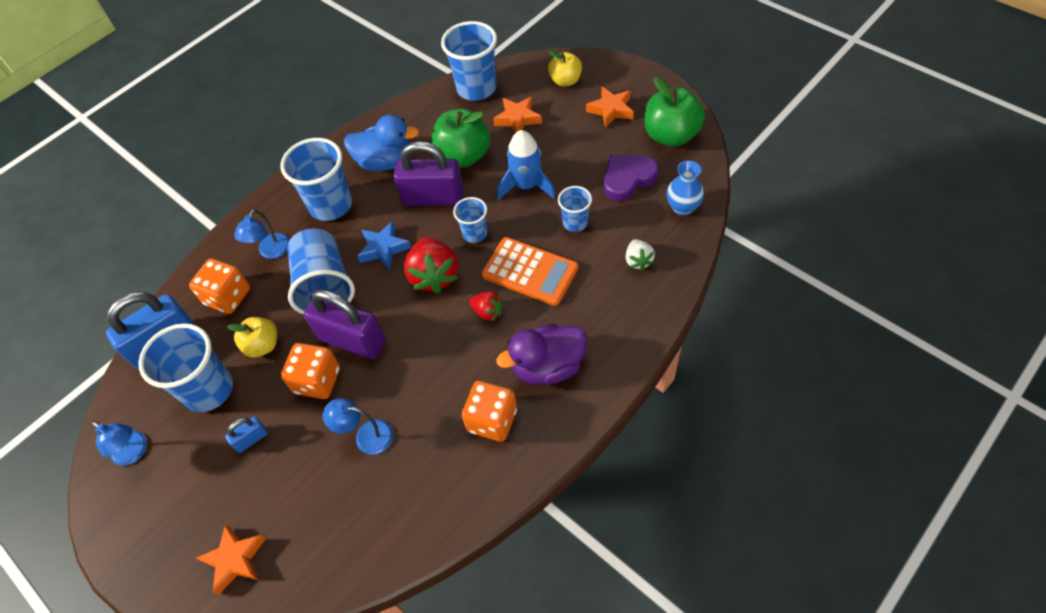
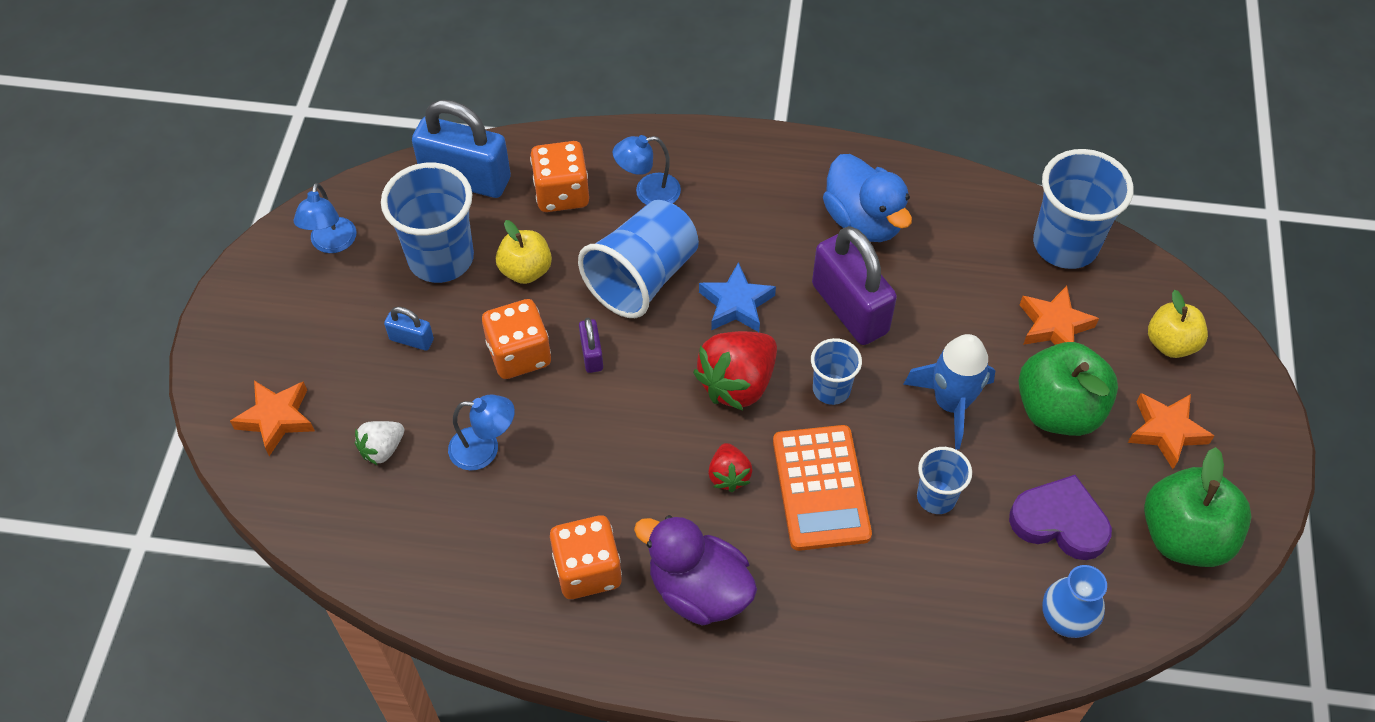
camera: 50 degrees right, 0 degrees up
blue cup [281,138,352,221] -> none
purple padlock [304,289,386,359] -> purple padlock [579,318,603,373], size x0.46
blue lamp [323,398,393,455] -> blue lamp turned 120 degrees clockwise [448,395,515,471]
green apple [431,109,490,167] -> green apple moved to [1019,342,1118,436]
white strawberry [625,239,655,270] -> white strawberry moved to [355,421,404,465]

